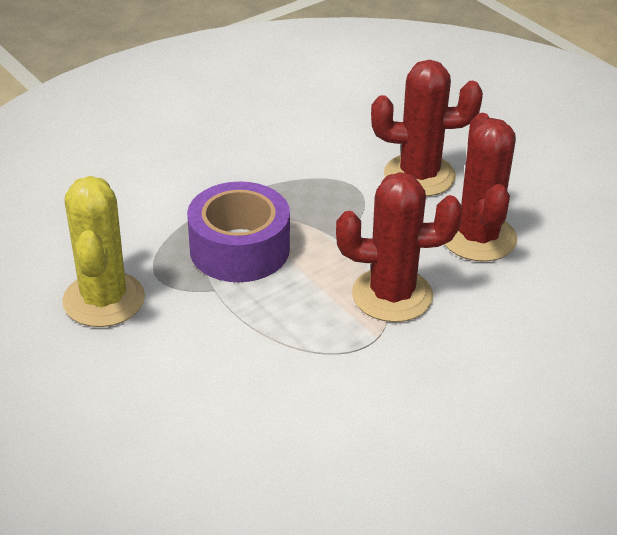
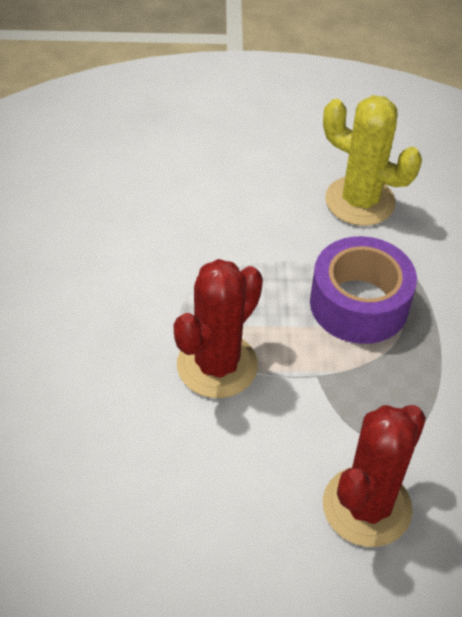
camera: 125 degrees right, 10 degrees up
red cactus [444,113,517,262] -> none

